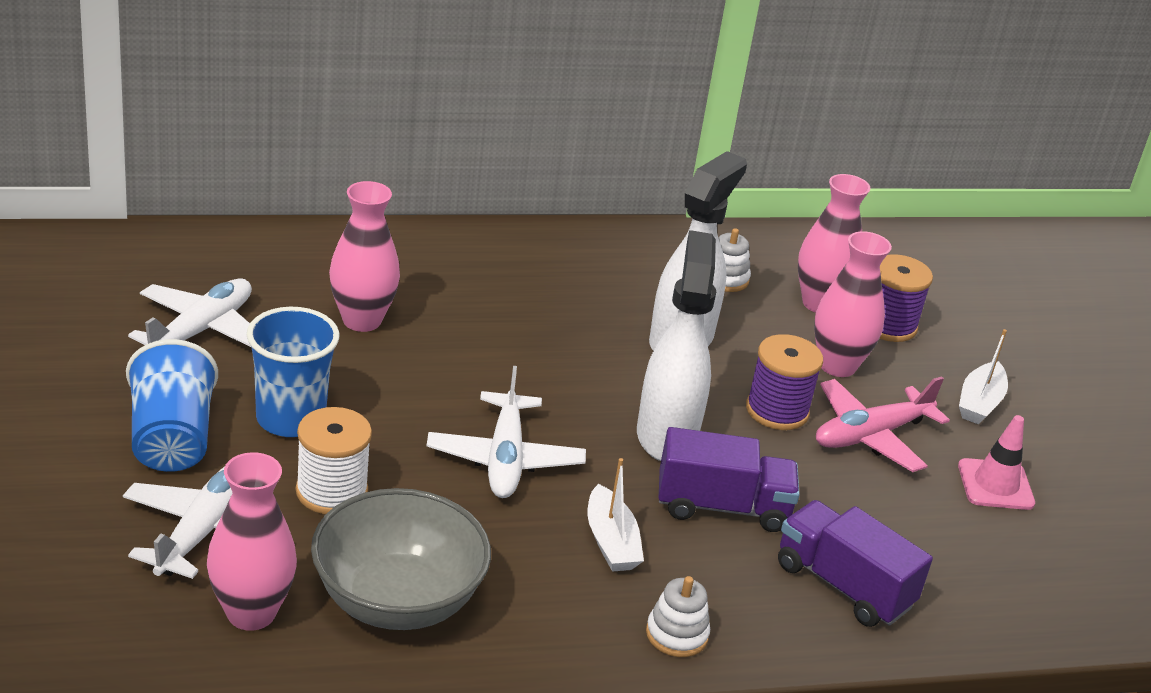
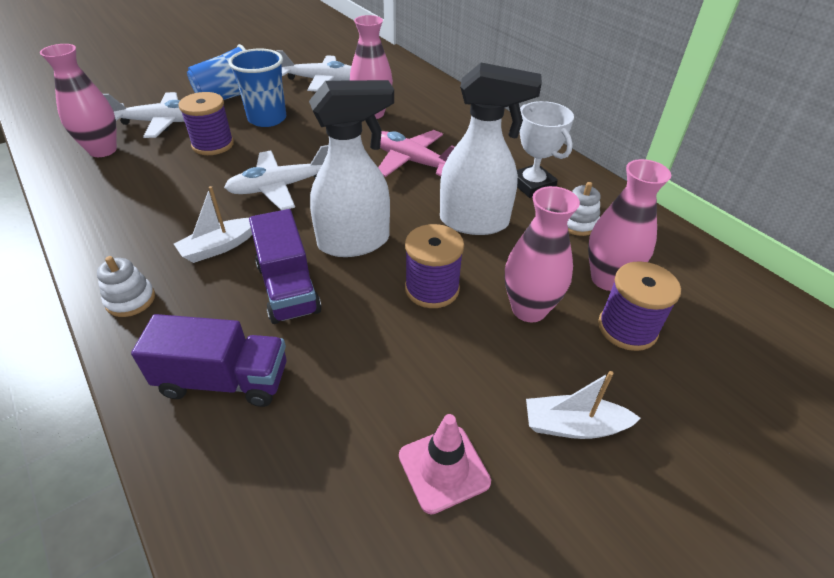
camera: 70 degrees right, 10 degrees up
white spool [296,407,372,514] -> purple spool [178,92,234,155]
grey bowl [311,488,491,630] -> none
purple truck [778,500,933,627] -> purple truck turned 75 degrees clockwise [131,314,286,407]
pink plane [816,376,950,472] -> pink plane moved to [378,130,455,177]
none -> white trophy [517,101,574,198]

